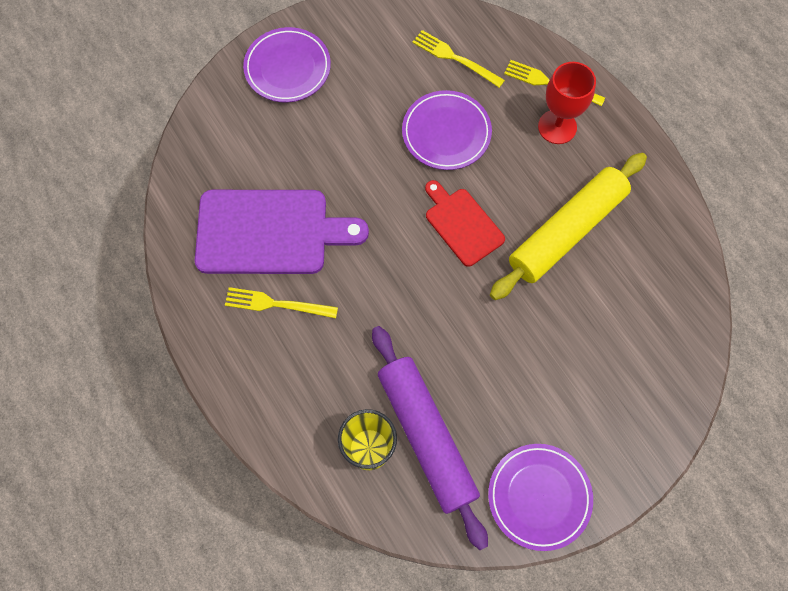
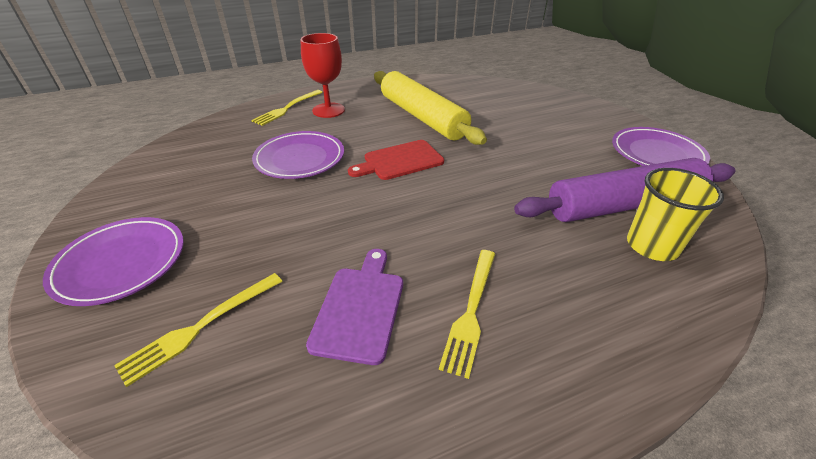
camera: 80 degrees left, 30 degrees down
purple cutting board [195,190,369,274] -> purple cutting board [306,249,403,365], size x0.57
yellow fork [412,30,505,88] -> yellow fork moved to [114,273,283,387]

